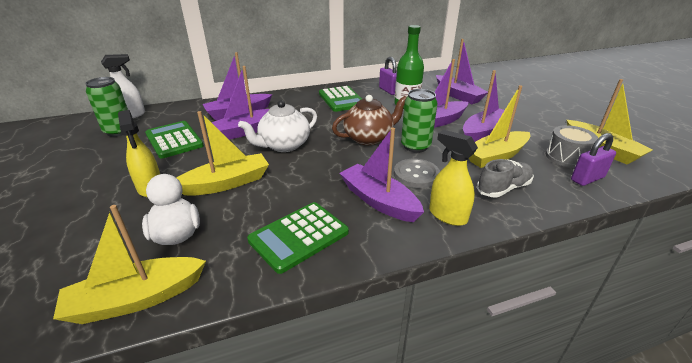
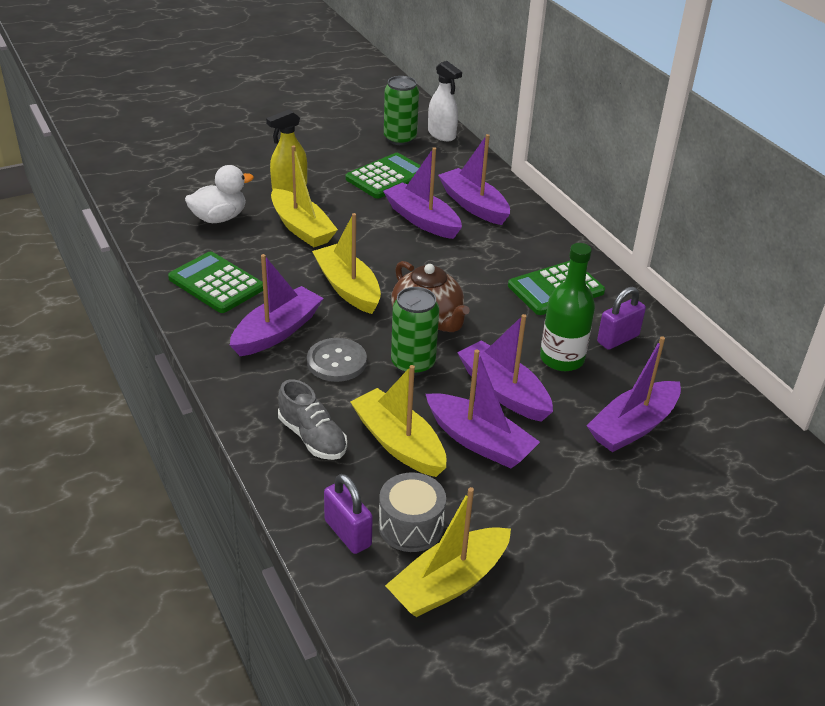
camera: 80 degrees right, 5 degrees up
yellow boat [53,205,206,324] -> yellow boat moved to [312,213,381,314]
white teapot [238,100,317,152] -> none
yellow spray bottle [429,130,478,226] -> none

